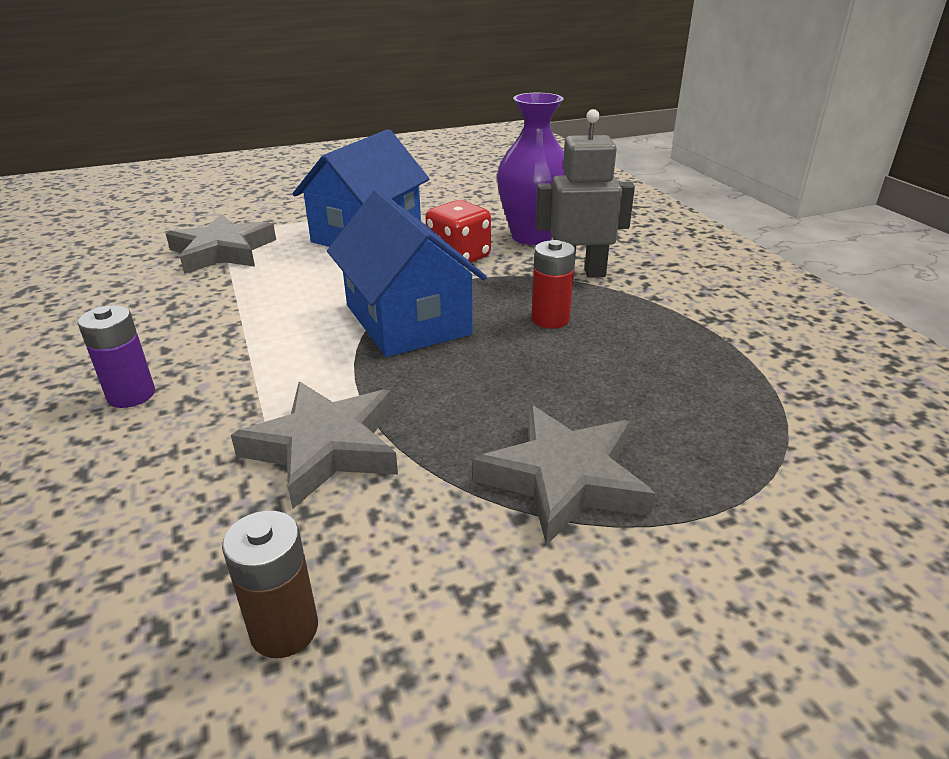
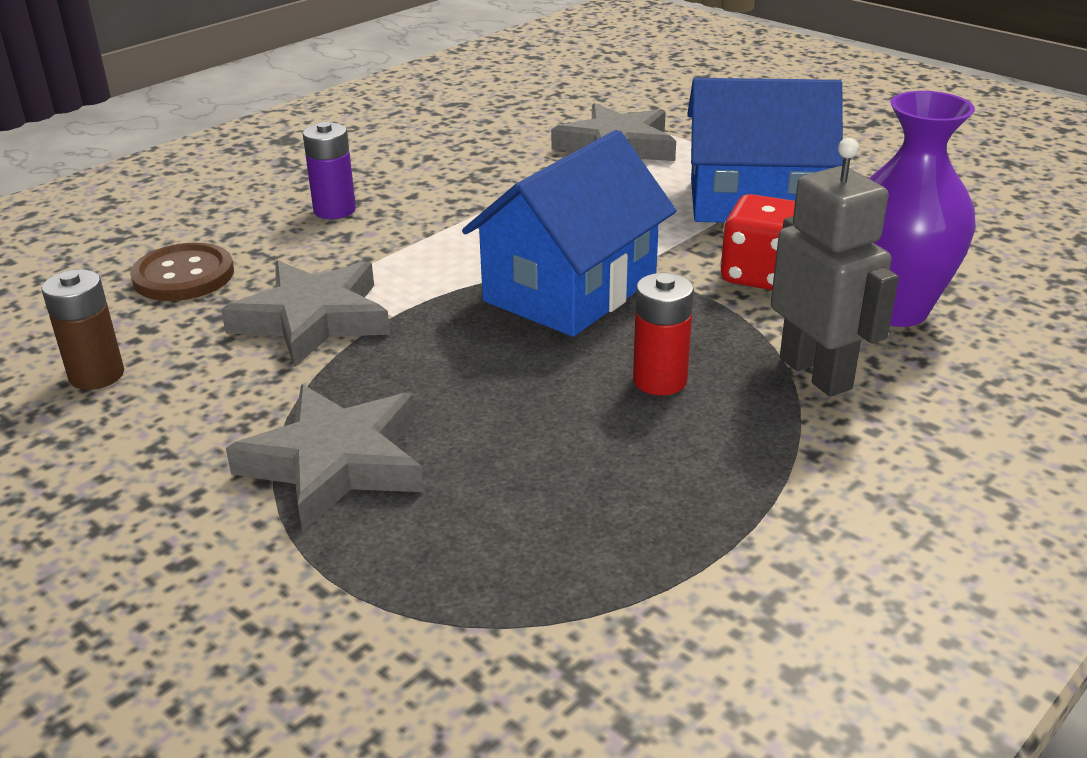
camera: 65 degrees right, 0 degrees up
none -> brown button [130,243,234,301]

